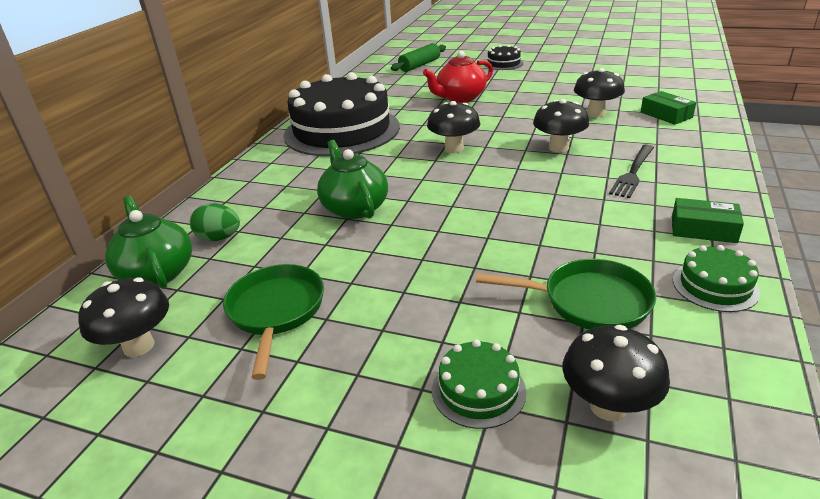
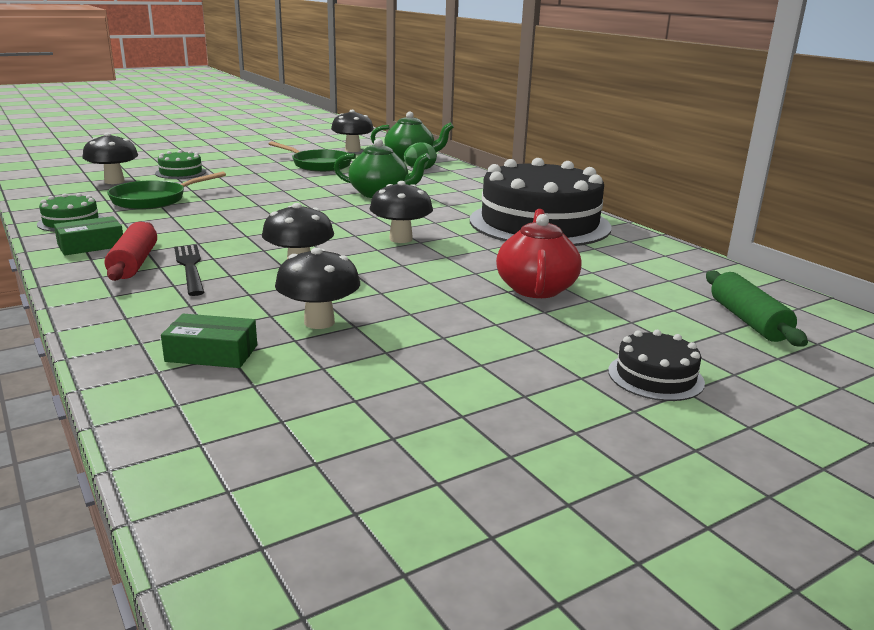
camera: 125 degrees right, 10 degrees down
none -> red rolling pin [105,222,157,281]

